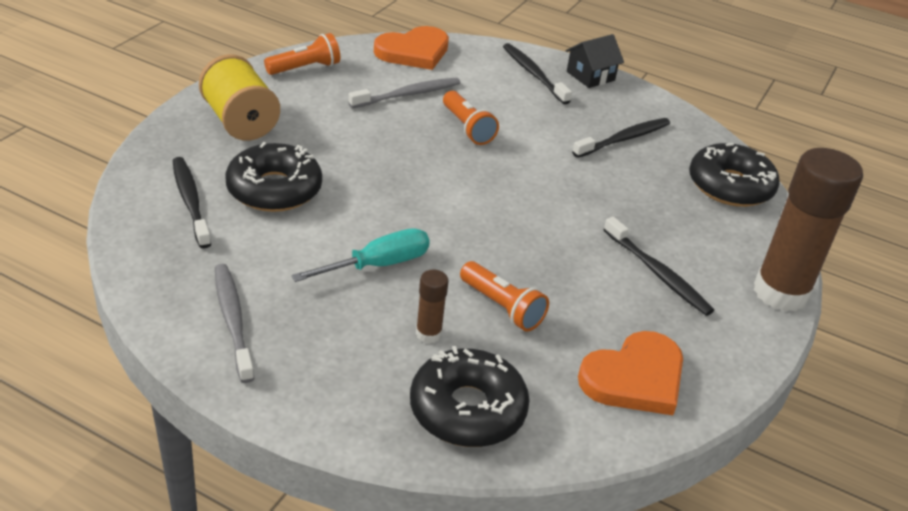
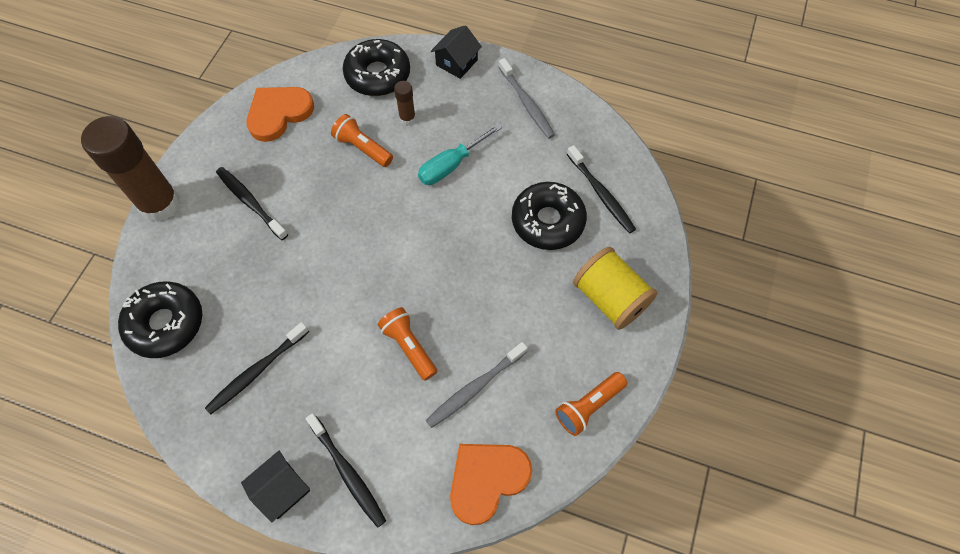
camera: 175 degrees right, 25 degrees up
none -> black house [431,25,482,79]

